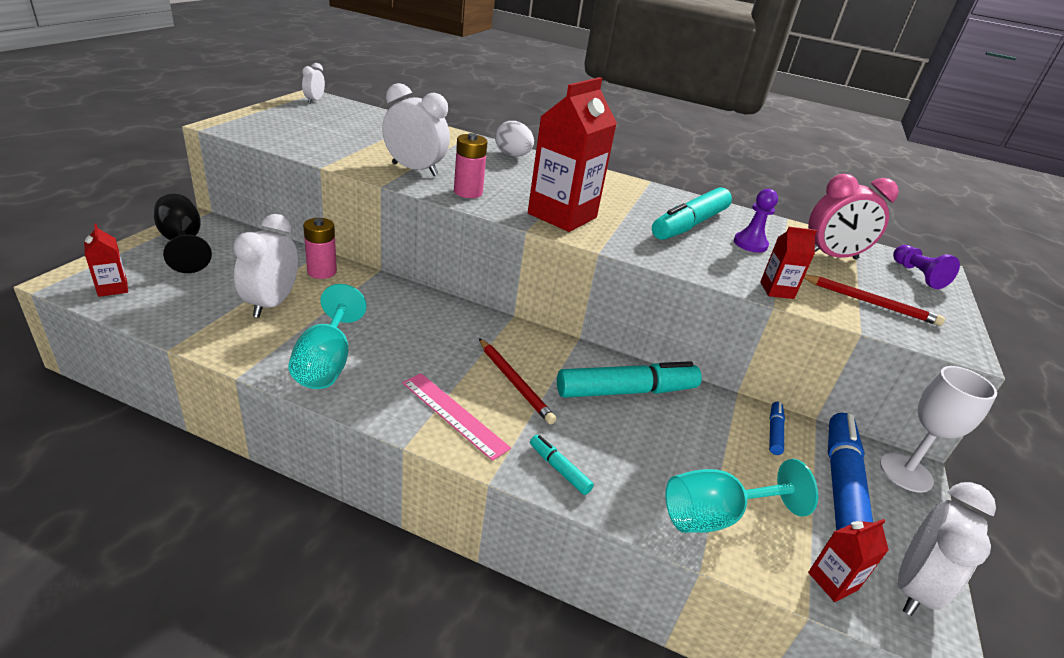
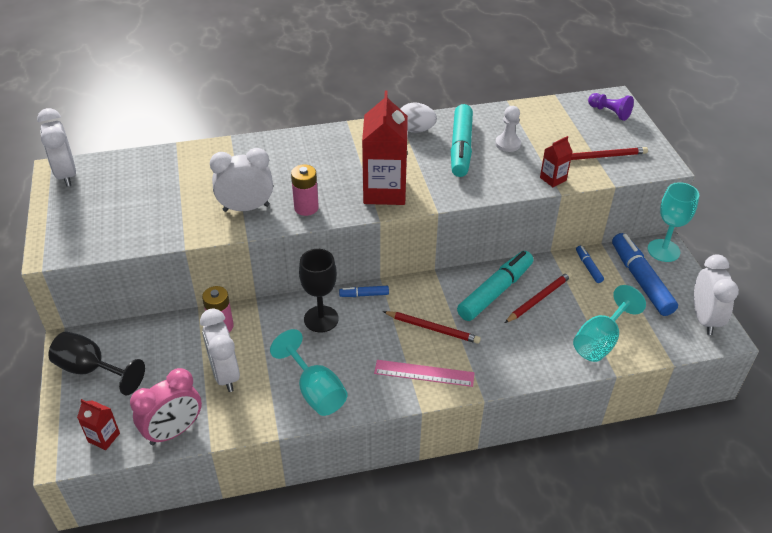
camera: 30 degrees left, 10 degrees up
white clock [302,63,325,103] -> white clock [37,108,76,187], size x1.90
white egg [495,121,534,157] -> white egg moved to [401,102,437,133]
turquoise marker [530,435,594,495] -> none
purple pawn [734,189,778,253] -> white pawn [495,106,521,152]
pink clock [808,174,899,259] -> pink clock moved to [130,368,202,445]
red carton [808,519,889,602] -> none
white goblet [880,366,997,493] -> turquoise goblet [648,182,699,262]
none -> black goblet [299,249,339,332]
none -> blue marker [339,286,389,297]
none -> red pencil [505,272,572,323]

